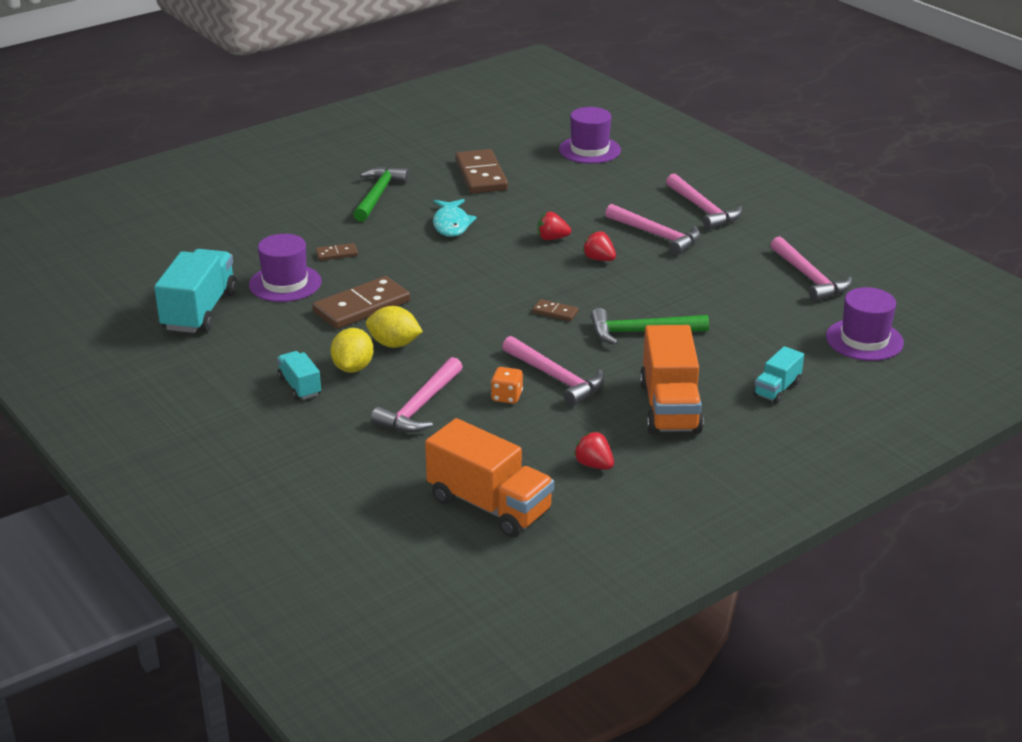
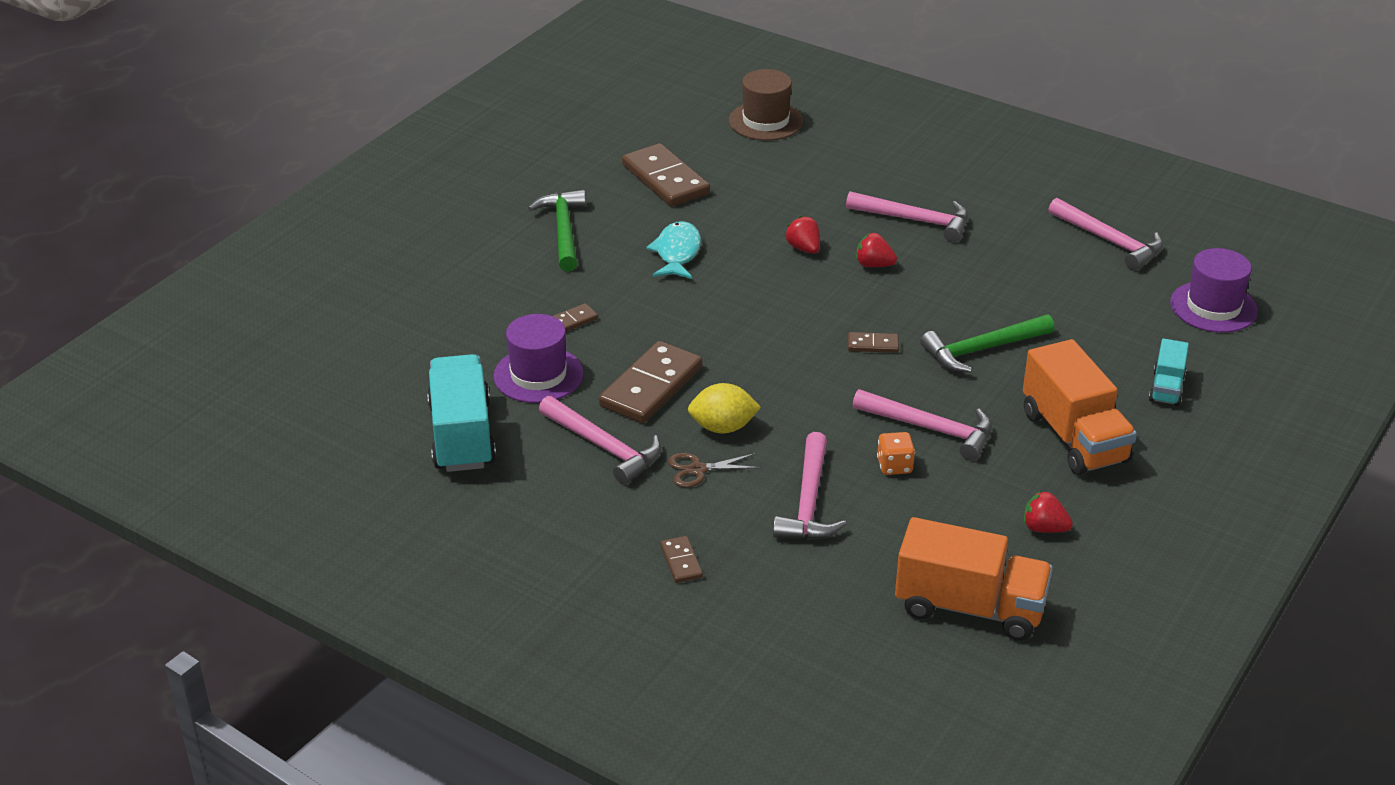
camera: 20 degrees left, 5 degrees up
turquoise truck [277,351,321,400] -> none
yellow lemon [330,328,373,373] -> brown scissors [668,453,761,488]
turquoise fish [433,199,477,237] -> turquoise fish turned 150 degrees counterclockwise [646,221,701,279]
red strawberry [538,212,571,240] -> red strawberry turned 75 degrees clockwise [785,216,820,254]
purple hat [559,107,621,164] -> brown hat [729,69,803,141]
pink hammer [666,173,742,230] -> pink hammer moved to [539,396,661,485]
none -> brown domino [660,536,703,583]

